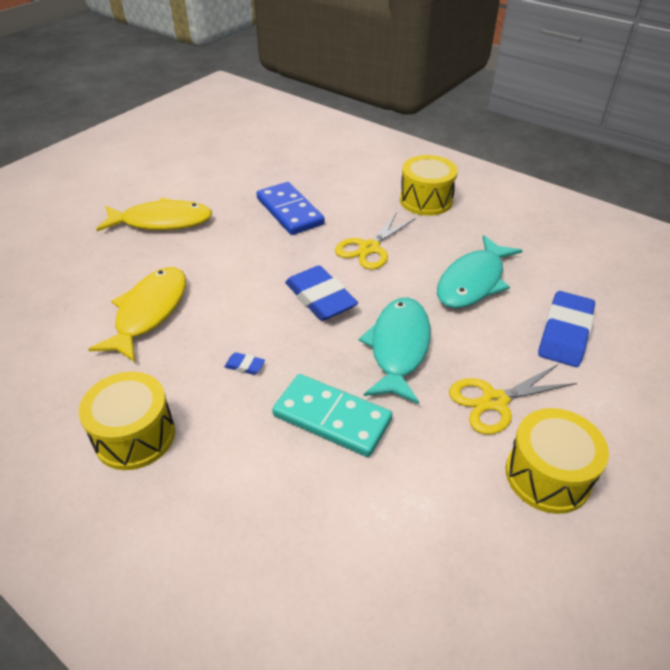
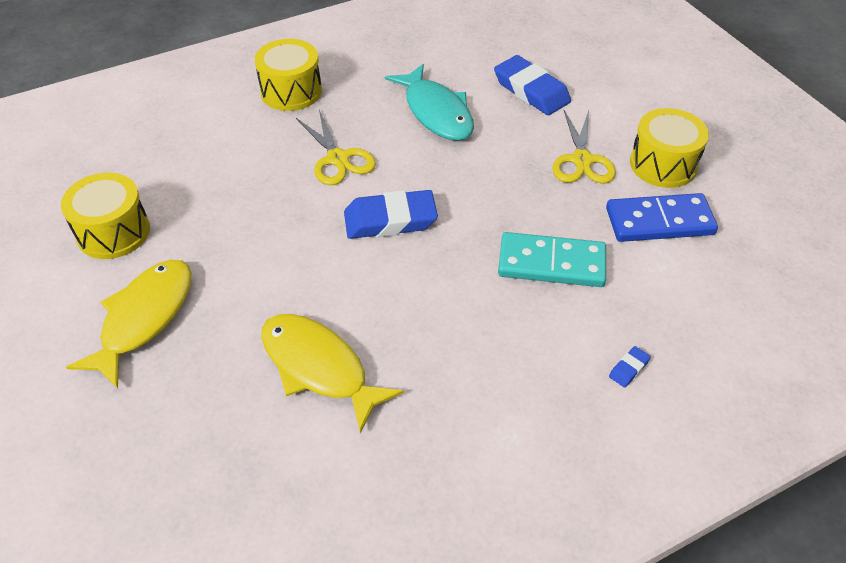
camera: 65 degrees left, 5 degrees up
yellow drum [79,372,175,470] -> yellow drum moved to [61,173,150,259]
blue eraser [224,352,265,375] -> blue eraser moved to [609,346,651,388]
blue domino [257,182,325,235] -> blue domino moved to [606,193,718,242]
turquoise domino [272,374,392,457] -> turquoise domino turned 45 degrees clockwise [498,232,606,287]
turquoise fish [359,298,431,404] -> none

